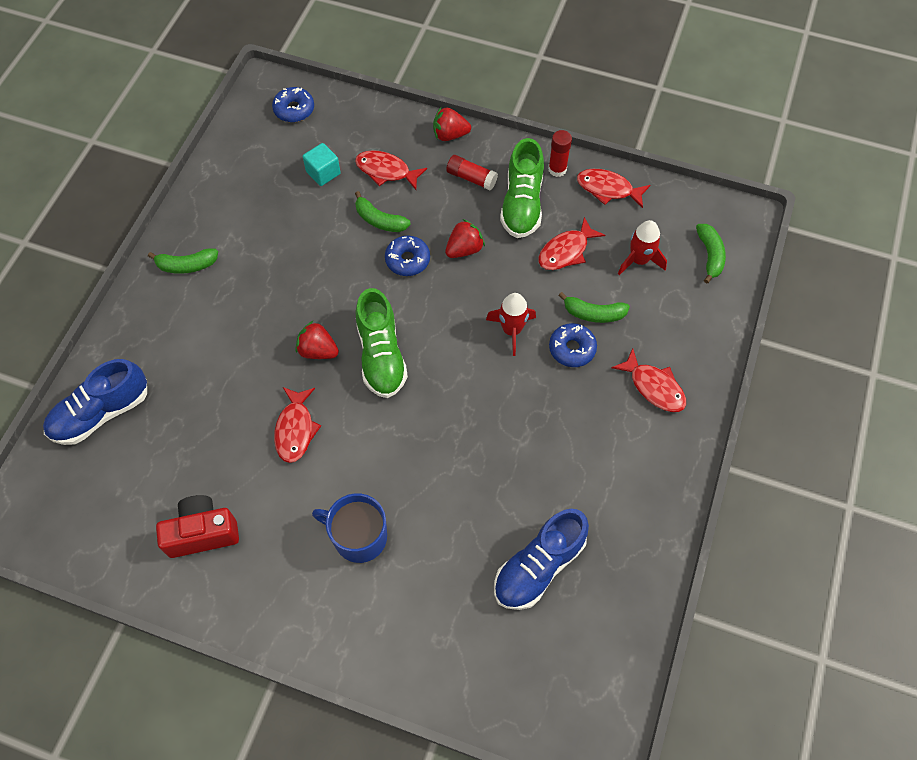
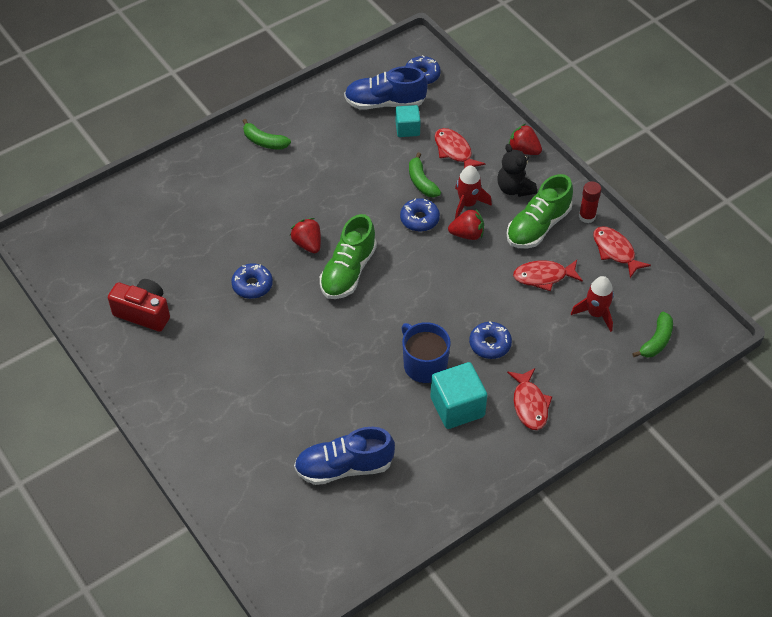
camera: 35 degrees right, 10 degrees down
blue shoe [43,359,147,445] -> blue shoe moved to [344,66,428,110]
red fish [274,387,321,463] -> blue donut [231,263,273,299]
blue mug [312,493,387,563] -> blue mug moved to [402,322,451,383]
red glue stick [446,155,498,190] -> black teddy bear [497,144,537,197]
red rocket [486,293,536,356] -> red rocket moved to [455,165,492,219]
green banana [558,292,630,323] -> none
none -> turquoise cube [431,362,487,429]

